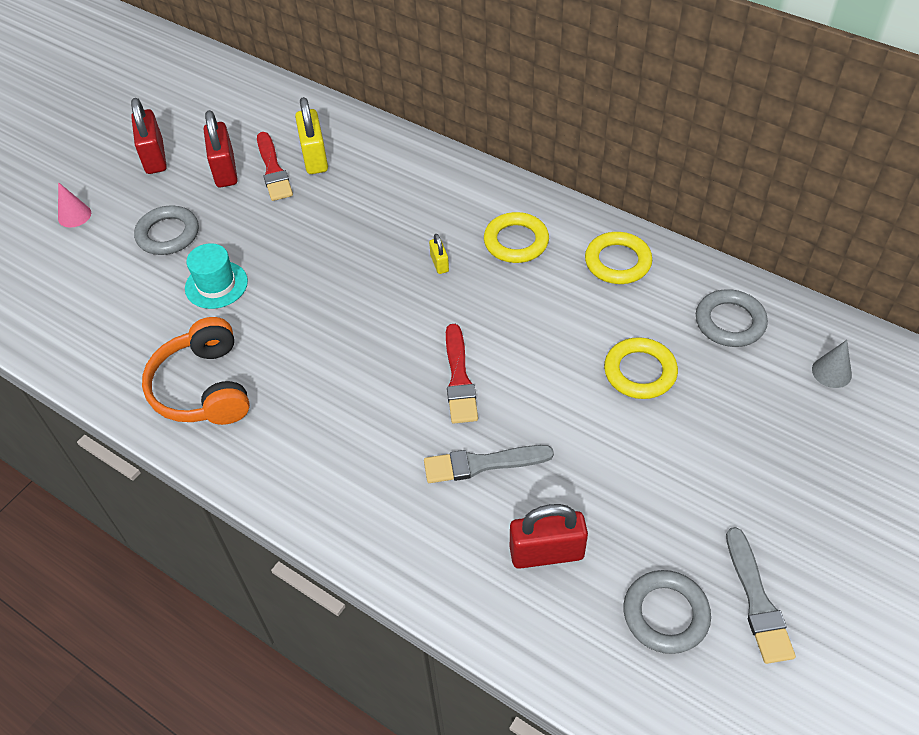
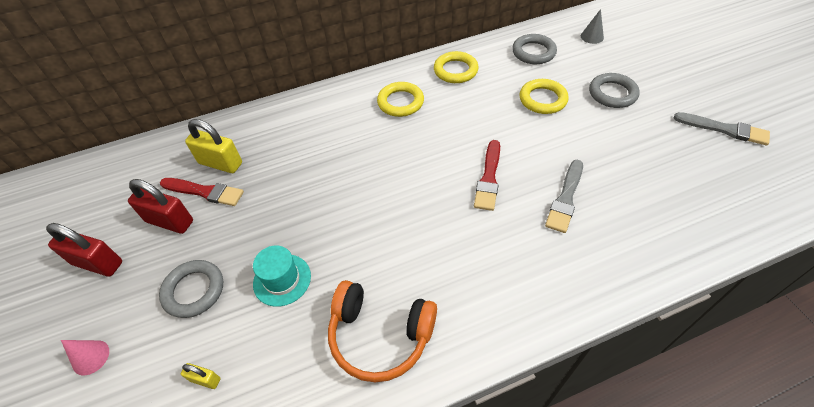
camera: 55 degrees left, 0 degrees up
yellow padlock [429,234,449,274] -> yellow padlock moved to [181,363,220,389]
red brush [446,324,478,424] -> red brush turned 75 degrees clockwise [474,140,500,211]
red padlock [510,504,588,569] -> none
grey ring [624,570,711,654] -> grey ring moved to [589,73,640,108]

